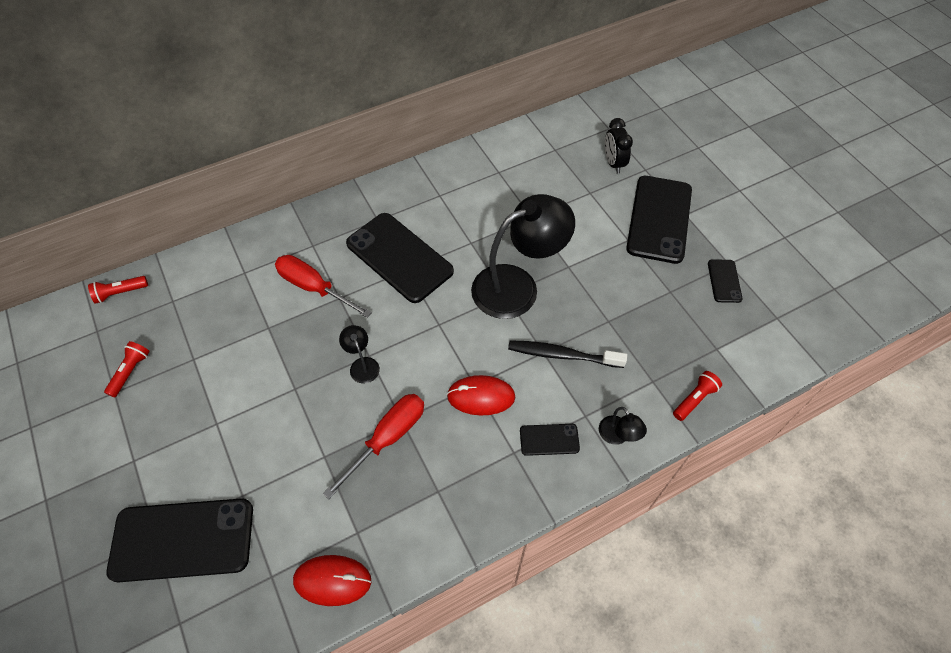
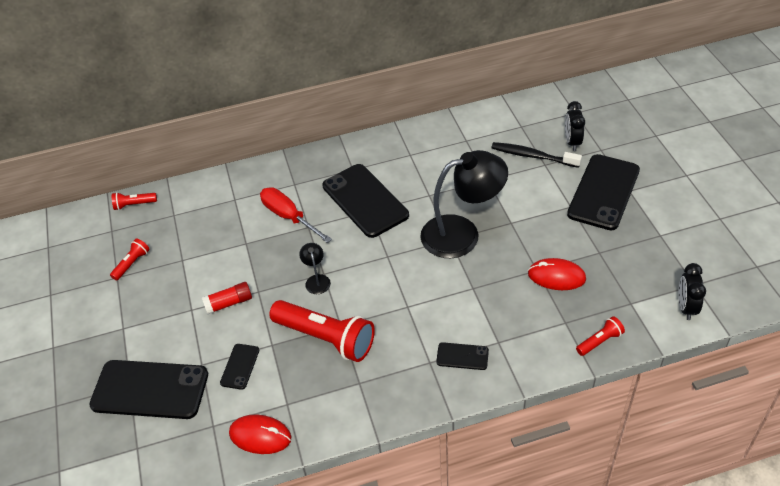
camera: 15 degrees right, 10 degrees down
red screwdriver [323,394,424,499] -> red flashlight [269,300,375,362]
red mouse [447,375,515,415] -> red mouse moved to [528,258,586,290]
black toothbrush [508,340,627,368] -> black toothbrush moved to [491,142,582,168]
black lamp [599,407,647,445] -> none
black phone [708,259,743,303] -> black phone moved to [220,344,259,390]
none -> red glue stick [202,282,252,314]
none -> black clock [678,263,706,320]

